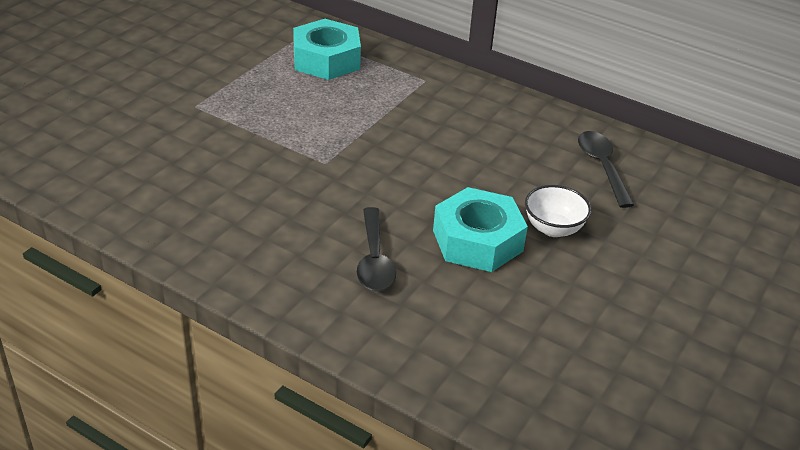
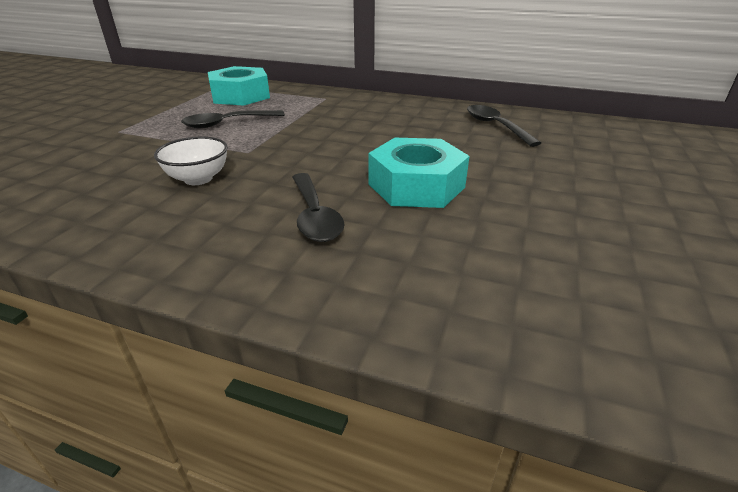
camera: 10 degrees left, 5 degrees down
white bowl [525,185,591,237] -> white bowl moved to [154,136,228,185]
none -> black spoon [181,110,285,128]

